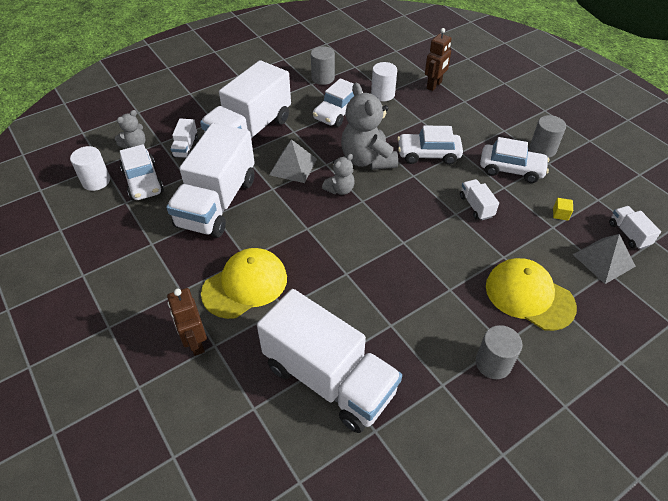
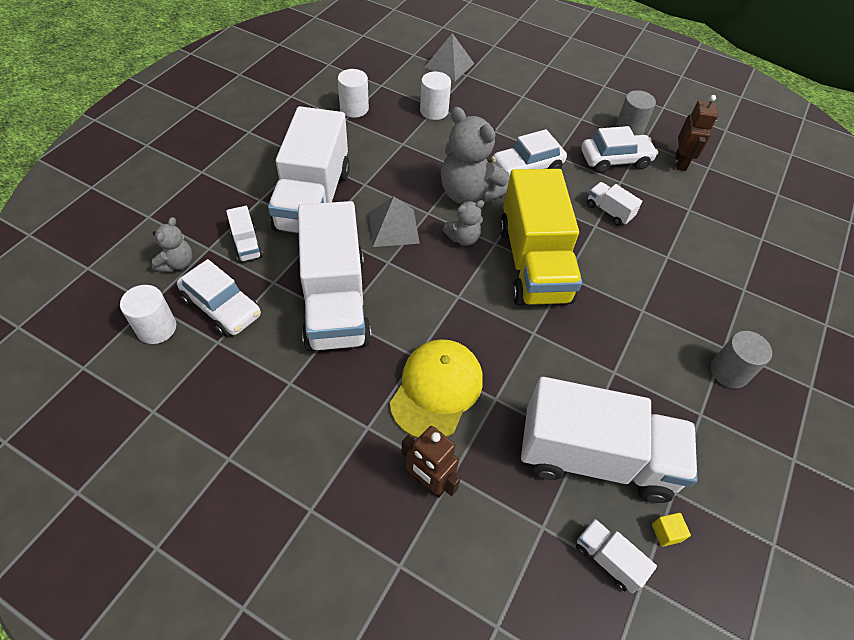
camera: 30 degrees left, 5 degrees up
grey cylinder [311,46,335,85] -> white cylinder [338,69,369,118]
white car [313,78,363,127] -> none
grey teddy bear [322,154,355,195] -> grey teddy bear turned 45 degrees clockwise [443,200,484,246]
brown robot [425,28,451,91] -> brown robot moved to [675,95,718,171]
yellow cap [486,258,577,331] -> none
yellow cube [553,198,573,221] -> yellow cube moved to [652,513,691,547]
grey pyramid [572,234,636,284] -> grey pyramid moved to [424,33,474,81]
white truck [609,206,661,250] -> white truck moved to [576,519,657,593]
none -> yellow truck [499,169,582,306]

